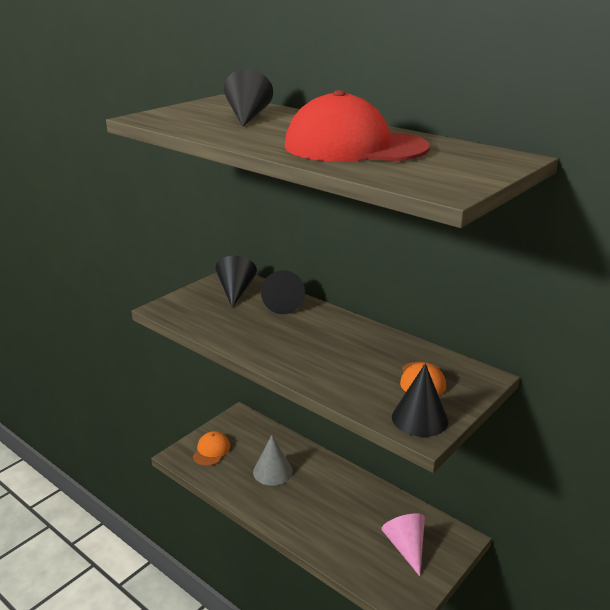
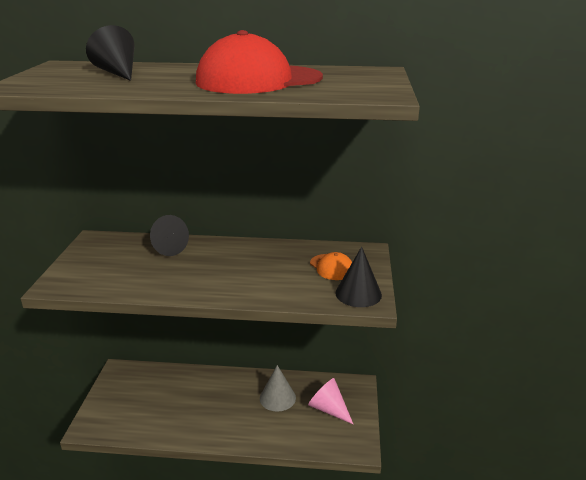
camera: 35 degrees left, 0 degrees up
orange cap [193,431,230,466] -> none
black cone [215,256,257,308] -> none
grey cone [253,435,293,486] -> grey cone moved to [260,365,296,412]

